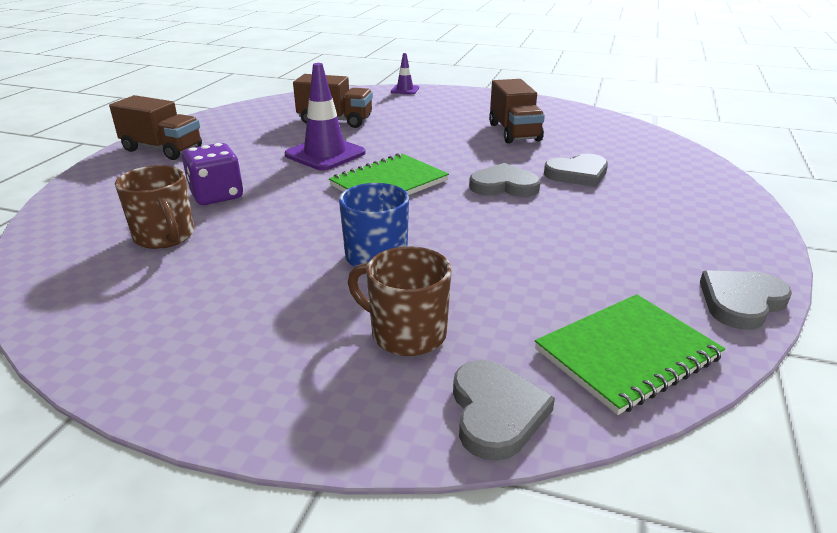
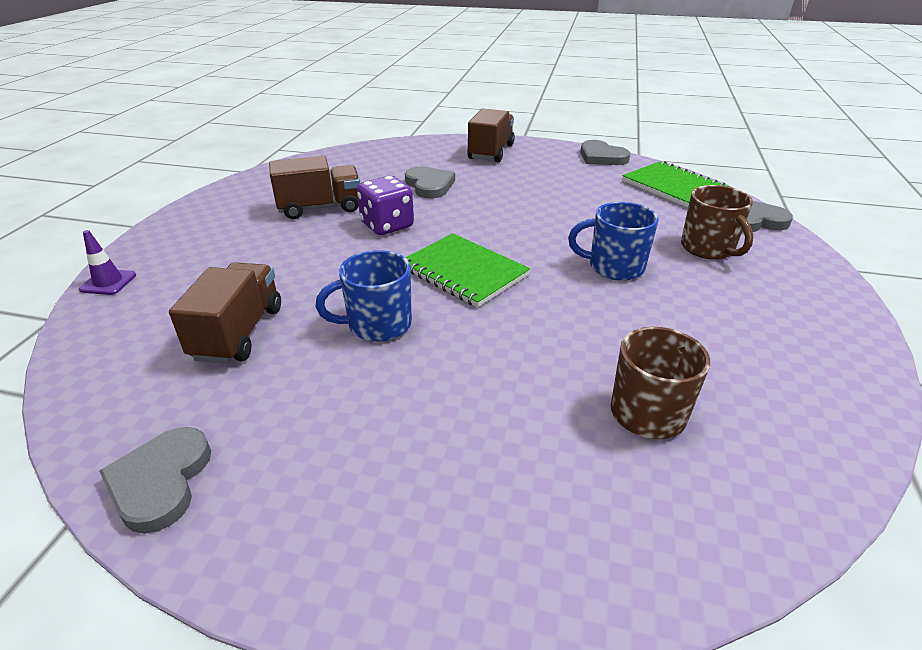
camera: 95 degrees left, 5 degrees up
brown truck [109,95,202,160] -> brown truck moved to [467,109,515,162]
purple dice [182,143,243,205] -> purple dice moved to [357,176,414,235]
purple traffic cone [284,63,366,171] -> blue mug [315,250,412,342]
brown mug [348,246,452,356] -> brown mug turned 45 degrees counterclockwise [681,185,753,259]
grey heart [469,163,541,197] -> grey heart moved to [99,427,211,534]

